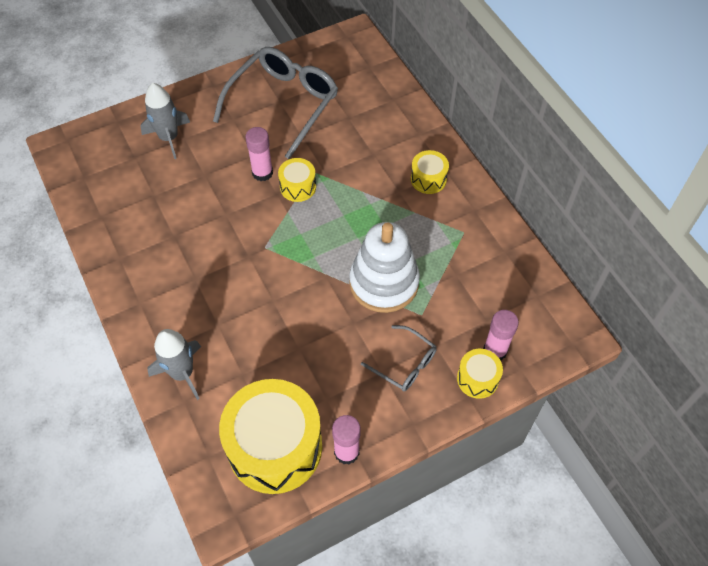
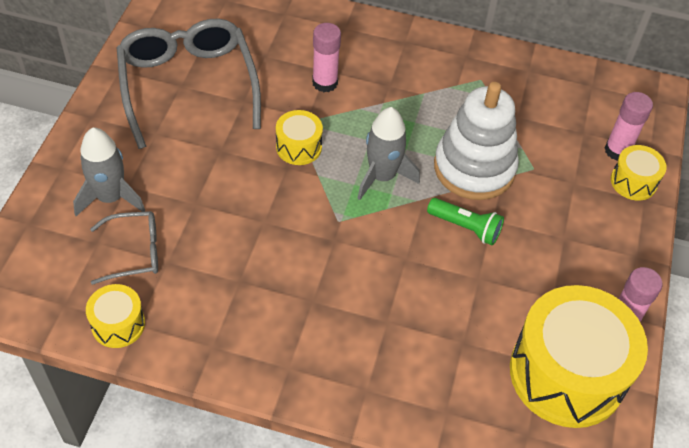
camera: 50 degrees left, 5 degrees down
grey rocket [147,329,201,400] -> grey rocket moved to [357,107,420,200]
pink glue stick [245,127,273,181] -> pink glue stick moved to [312,23,341,92]
grey glasses [361,325,437,391] -> grey glasses moved to [90,211,158,285]
yellow drum [411,150,449,194] -> yellow drum moved to [86,284,145,348]
none -> green flashlight [427,198,504,245]

